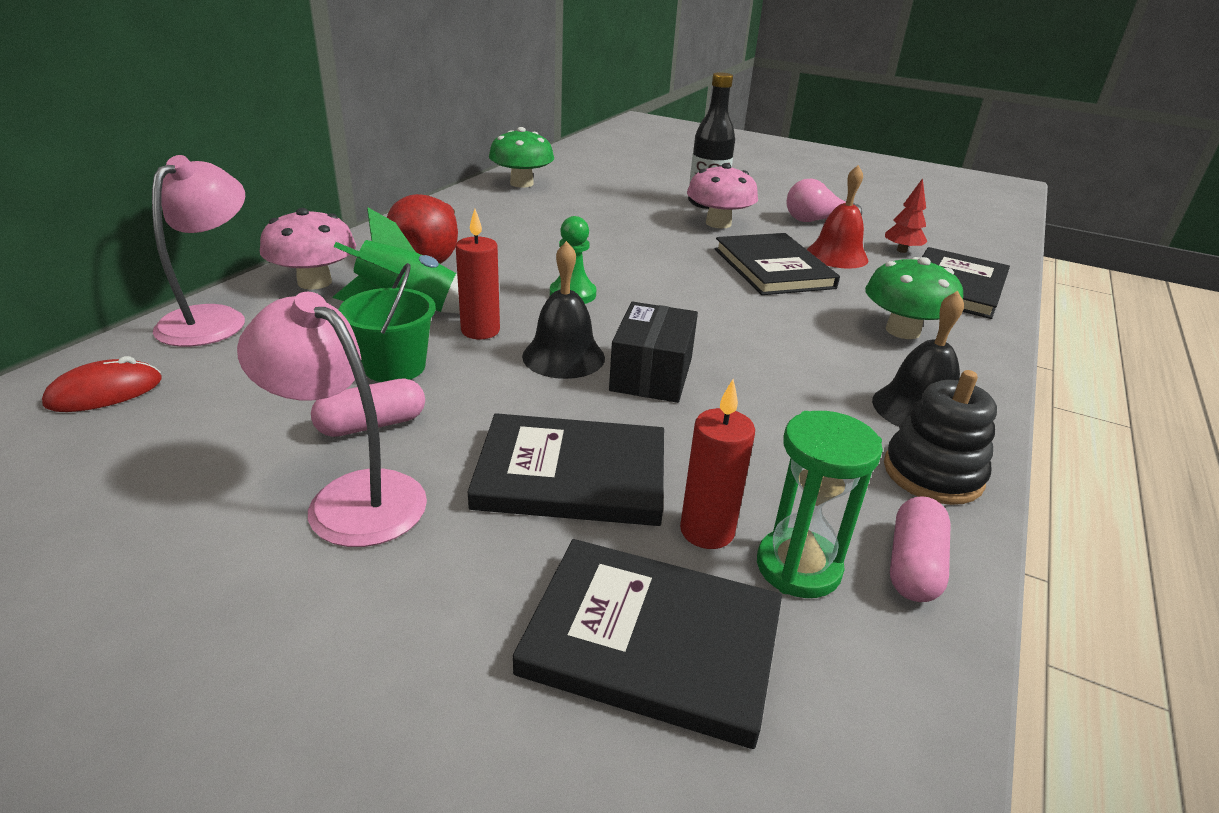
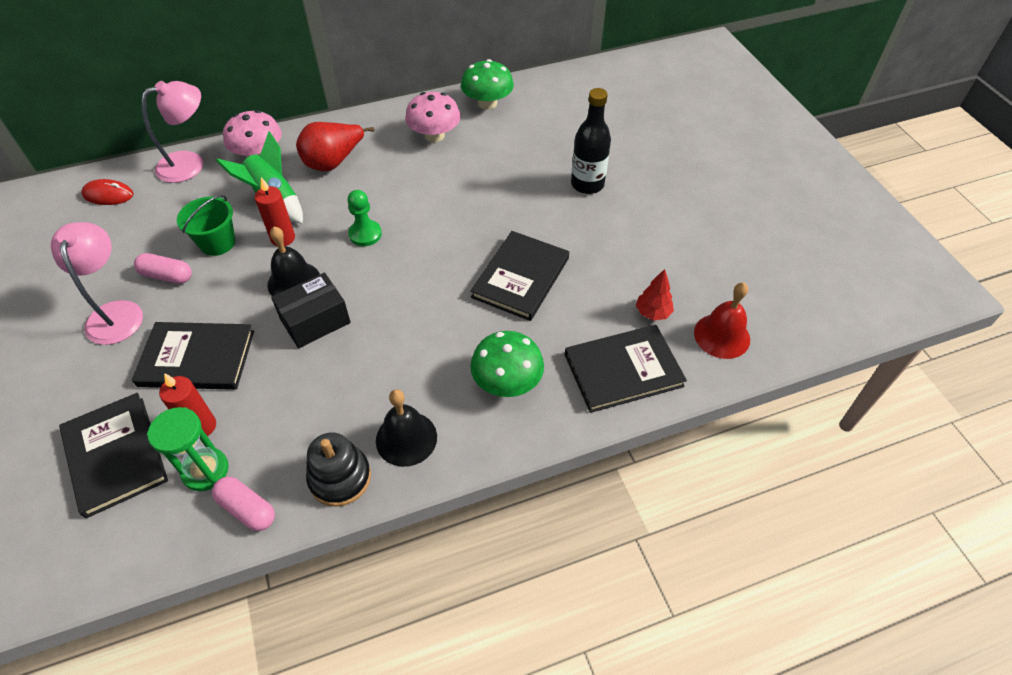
camera: 45 degrees right, 20 degrees up
black book [467,413,664,526] -> black book turned 45 degrees counterclockwise [132,322,254,390]
pink mushroom [687,163,758,228] -> pink mushroom moved to [405,92,461,142]
pink light bulb [786,178,862,222] -> none
red bell [807,165,868,269] -> red bell moved to [694,283,750,359]
pink capsule [890,496,951,602] -> pink capsule turned 60 degrees clockwise [212,477,275,531]

